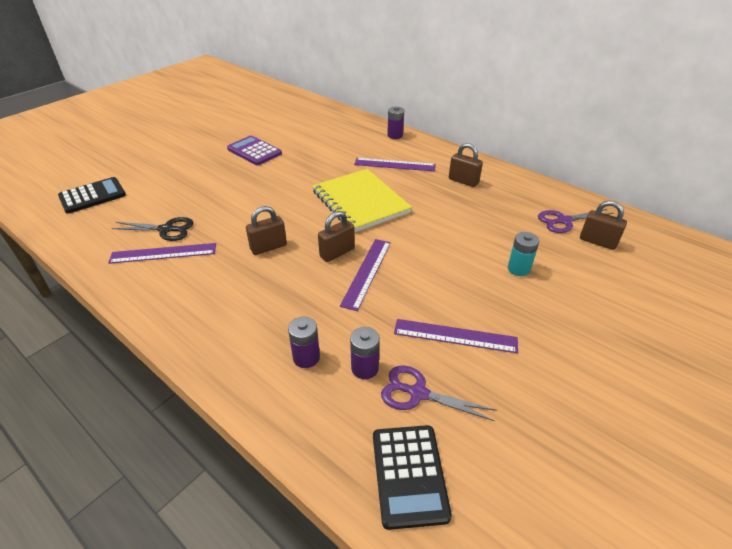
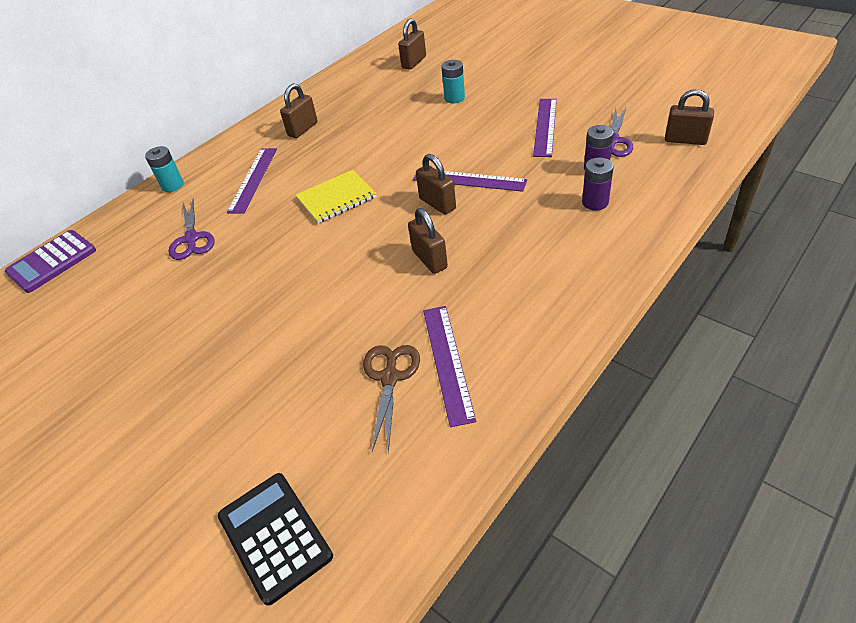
camera: 85 degrees left, 5 degrees up
black scissors [111,217,193,241] -> brown scissors [363,345,420,454]
purple calculator [227,136,282,165] -> purple calculator moved to [5,230,96,293]
yellow notebook [312,169,412,232] -> yellow notebook [295,170,377,224], size x0.62
black calculator [373,425,452,530] -> brown padlock [665,89,714,145]
purple battery [387,106,404,139] -> turquoise battery [145,146,184,192]
purple scissors [538,209,613,233] -> purple scissors moved to [169,200,215,260]

